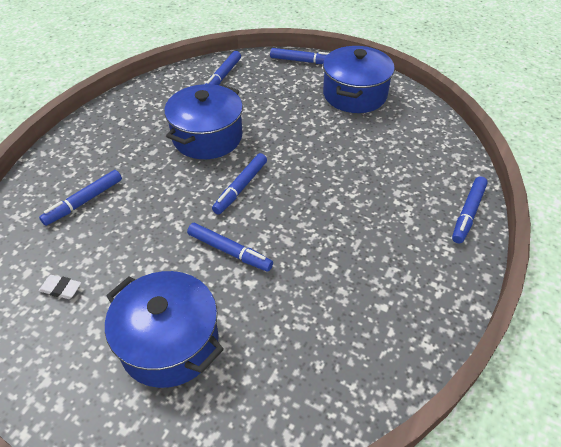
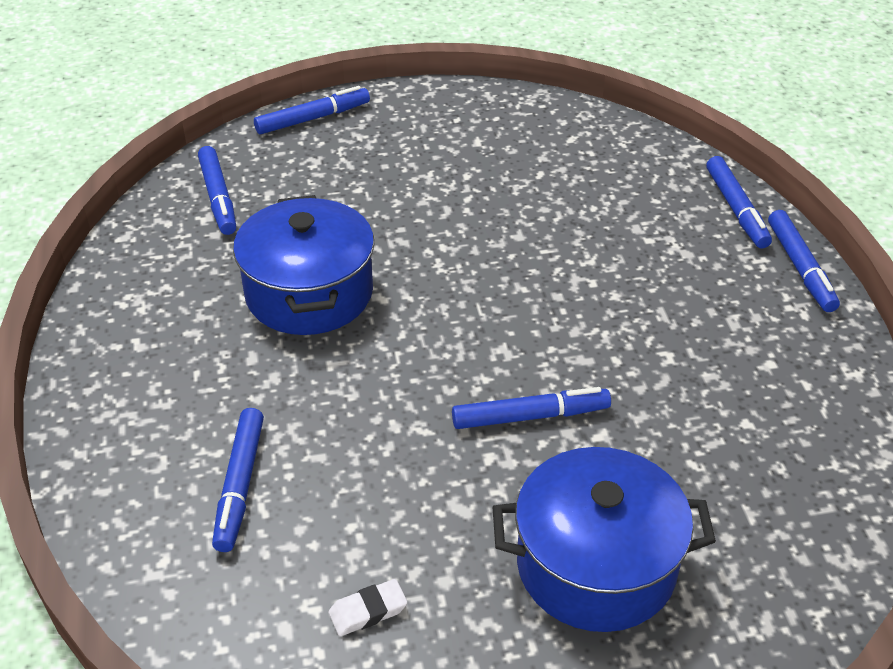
camera: 40 degrees left, 5 degrees down
blue marker [212,153,267,215] -> blue marker moved to [768,210,840,312]
blue pot [323,46,395,113] -> none

